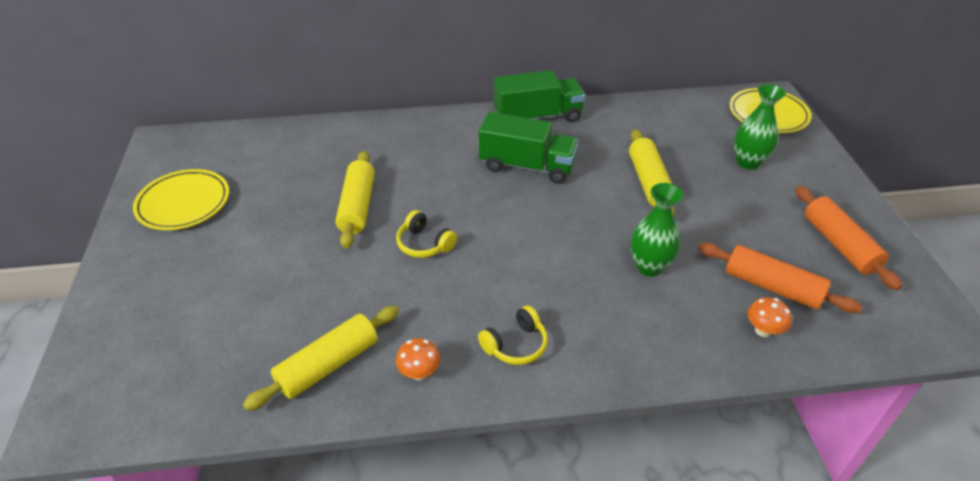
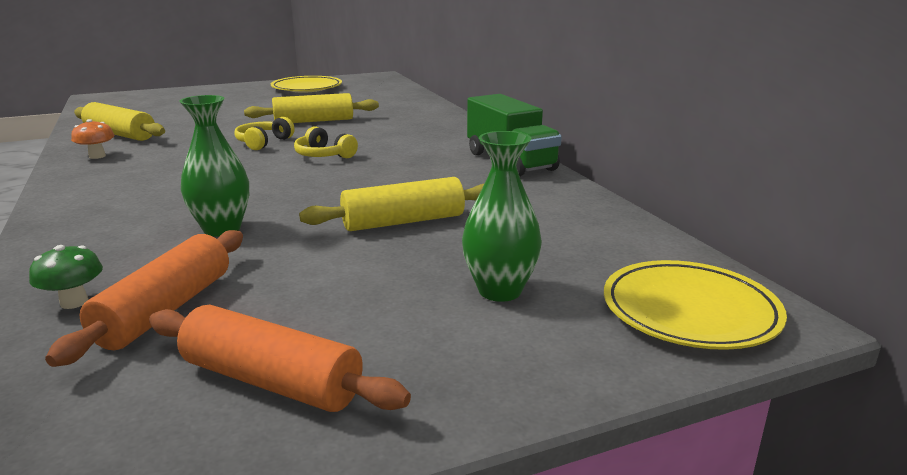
camera: 75 degrees right, 20 degrees down
yellow headphones [478,305,548,365] -> yellow headphones moved to [294,126,358,158]
green truck [479,112,578,184] -> none
orange mushroom [747,297,792,337] -> green mushroom [29,245,103,309]
orange rolling pin [795,186,902,290] -> orange rolling pin turned 60 degrees clockwise [149,305,411,412]

